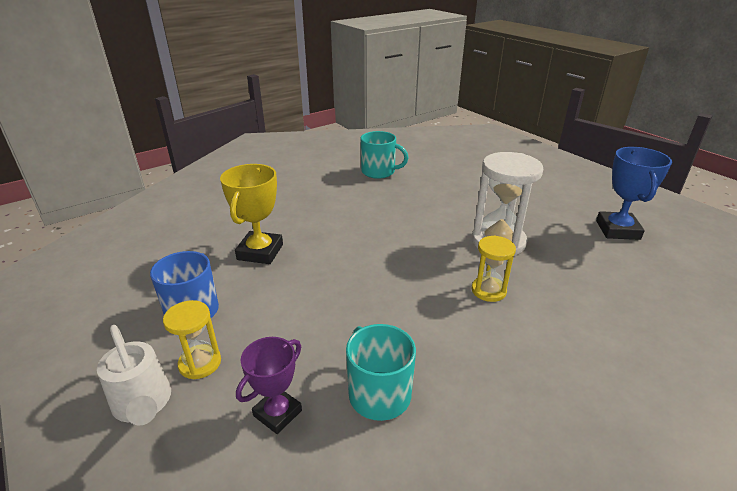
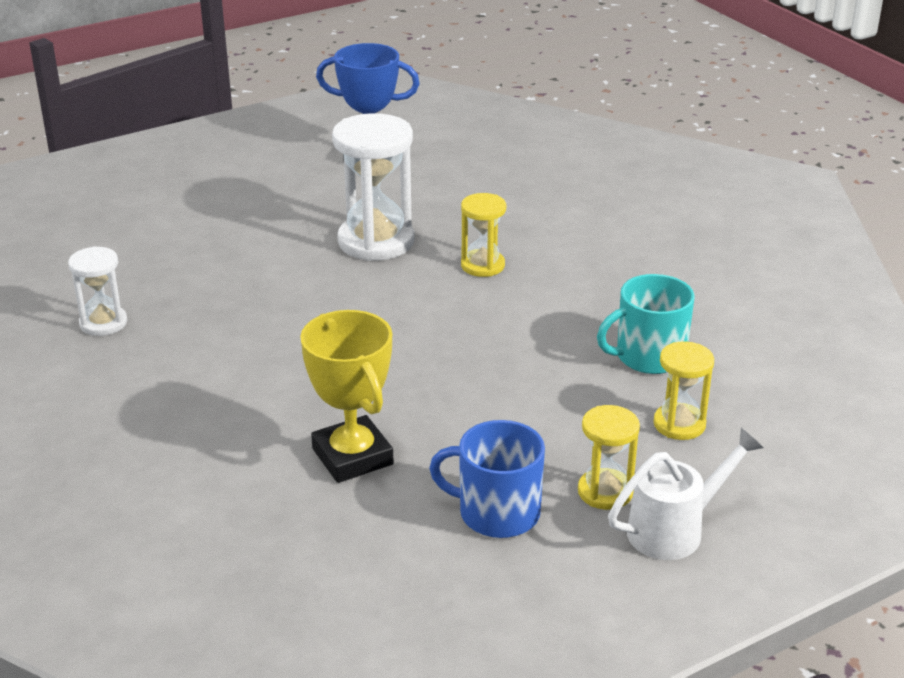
camera: 85 degrees left, 0 degrees up
yellow trophy [220,164,283,264] -> yellow trophy turned 45 degrees clockwise [300,310,394,483]
purple trophy [236,337,302,434] -> yellow hourglass [653,341,714,440]
turquoise mug [361,131,408,179] -> white hourglass [68,246,127,336]

